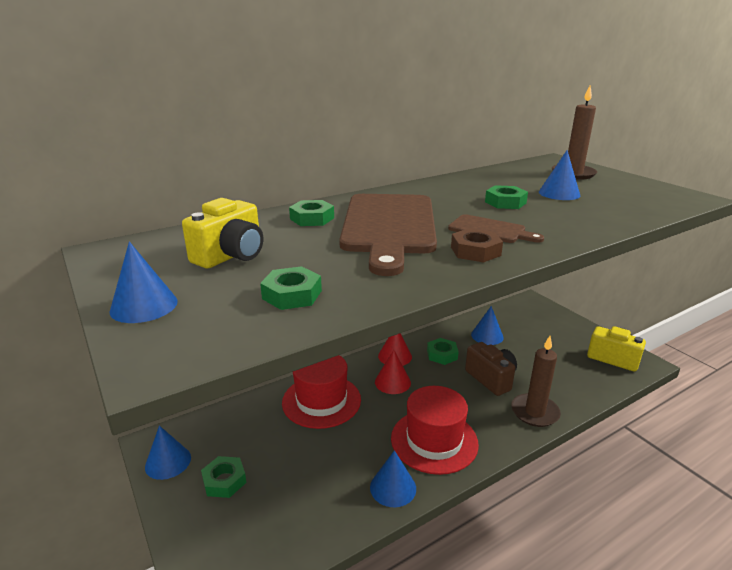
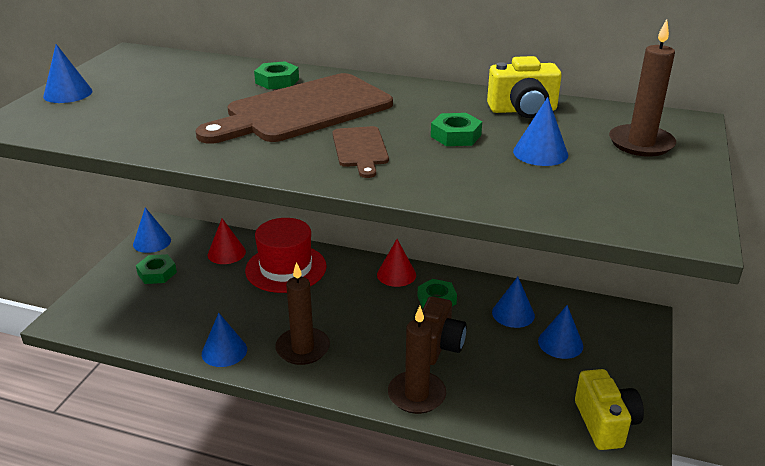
camera: 50 degrees right, 5 degrees up
yellow camera [182,198,263,268] -> yellow camera moved to [487,56,562,118]
green nut [260,266,322,310] -> none
red cone [375,350,411,394] -> red cone moved to [208,218,246,264]
red hat [391,386,479,475] -> brown candle [275,262,330,365]
brown nut [451,228,503,263] -> none
none -> blue cone [538,305,583,359]

